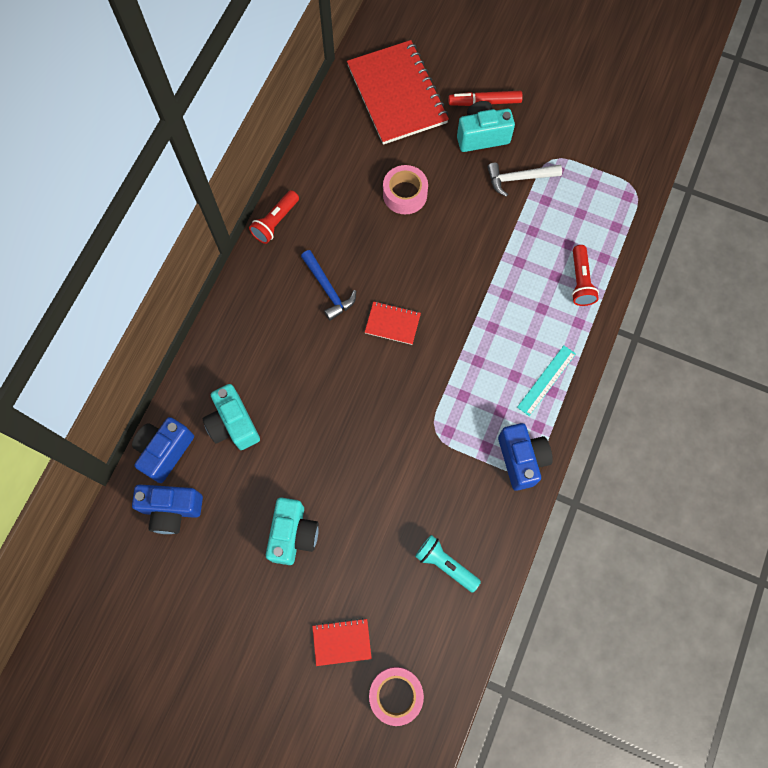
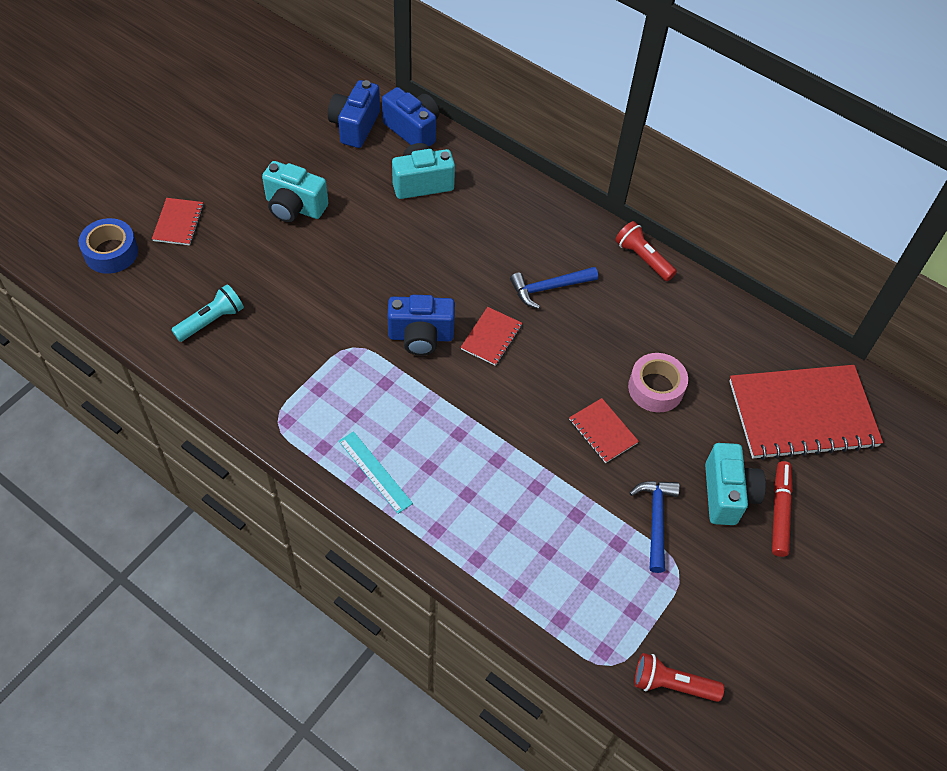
camera: 100 degrees right, 15 degrees down
pink tape [369,667,424,726] -> blue tape [79,218,138,274]
white hammer [487,163,562,197] -> blue hammer [630,481,680,573]
blue camera [498,423,553,491] -> blue camera moved to [387,295,455,356]
red flashlight [571,245,599,306] -> red flashlight moved to [634,653,724,702]
none -> red notebook [569,398,639,463]

